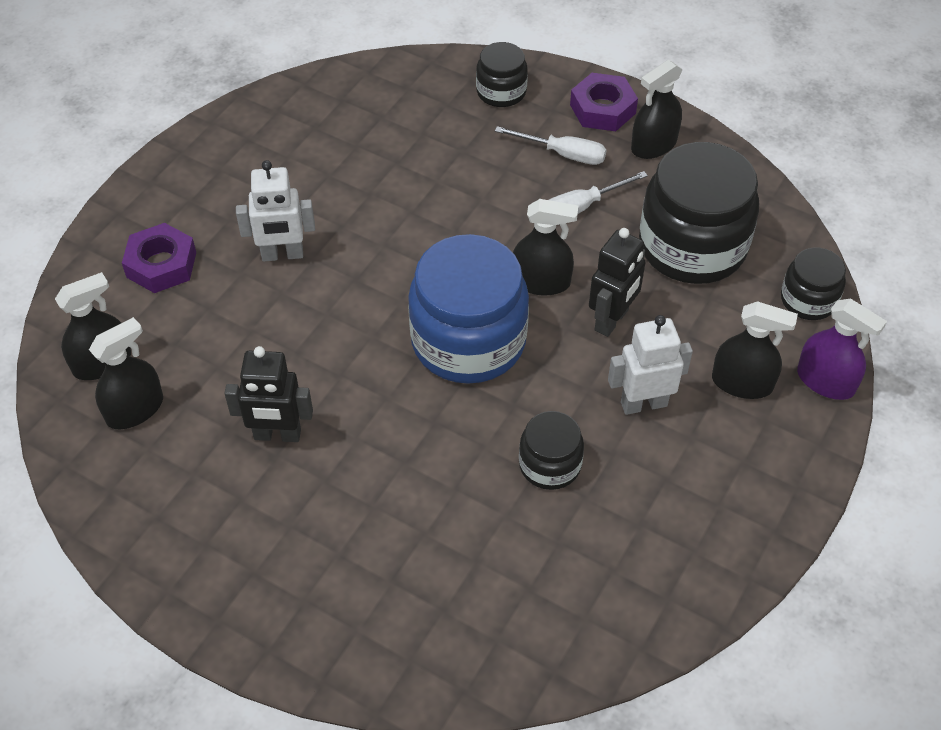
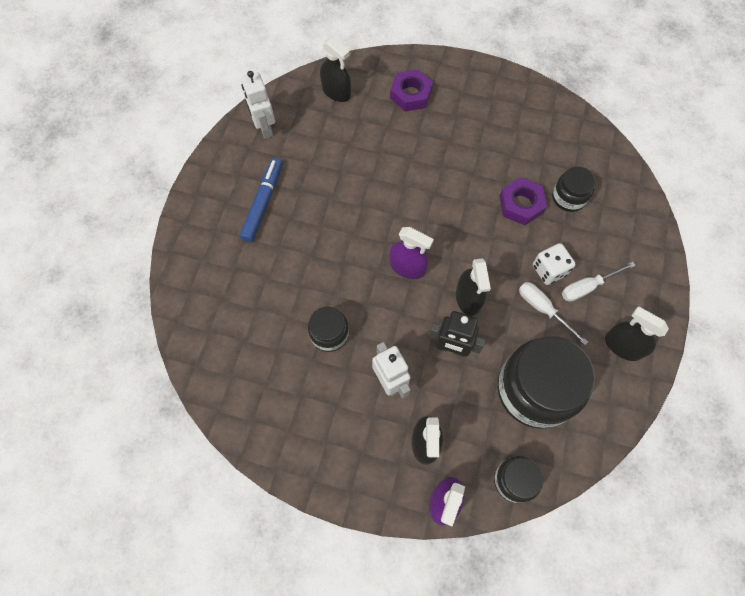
camera: 75 degrees right, 15 degrees up
black spray bottle [89,317,163,429] -> none
black robot [224,346,313,442] -> none
white robot [236,160,315,262] -> white robot moved to [241,71,275,139]
blue jar [408,234,529,384] -> purple spray bottle [389,227,434,279]
black jar [476,42,528,107] -> black jar moved to [552,167,596,212]
white screwdriver [495,126,607,165] -> white screwdriver turned 60 degrees clockwise [562,262,636,302]
purple nut [570,73,638,131] -> purple nut moved to [500,177,547,225]
none -> blue marker [240,158,282,242]
none -> white dice [533,243,576,285]

